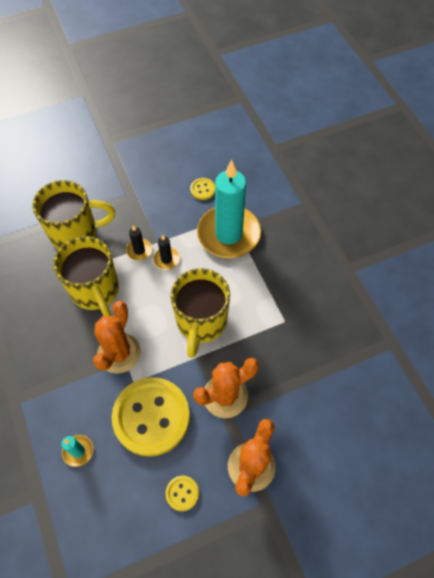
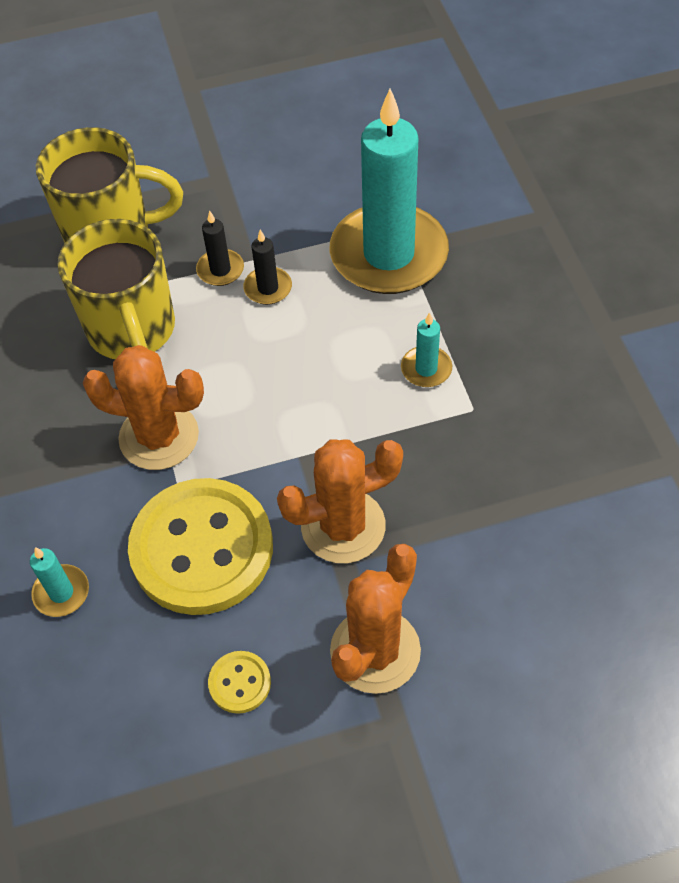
camera: 10 degrees right, 5 degrees down
orange cactus [93,301,141,374] -> orange cactus turned 75 degrees clockwise [83,345,204,470]
yellow mug [170,268,230,358] -> none
yellow button [190,178,215,200] -> none
none -> turquoise candle [401,312,452,387]

